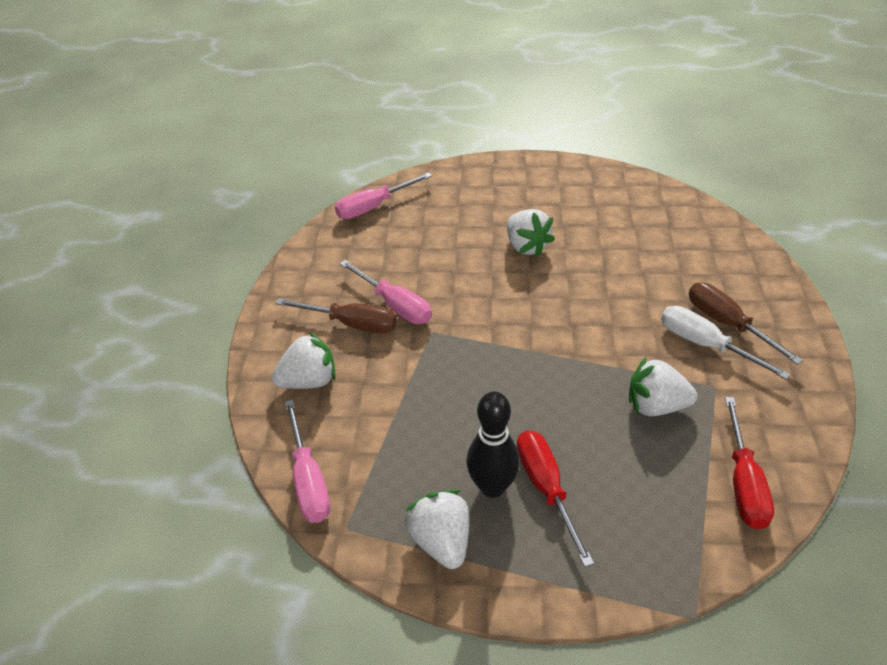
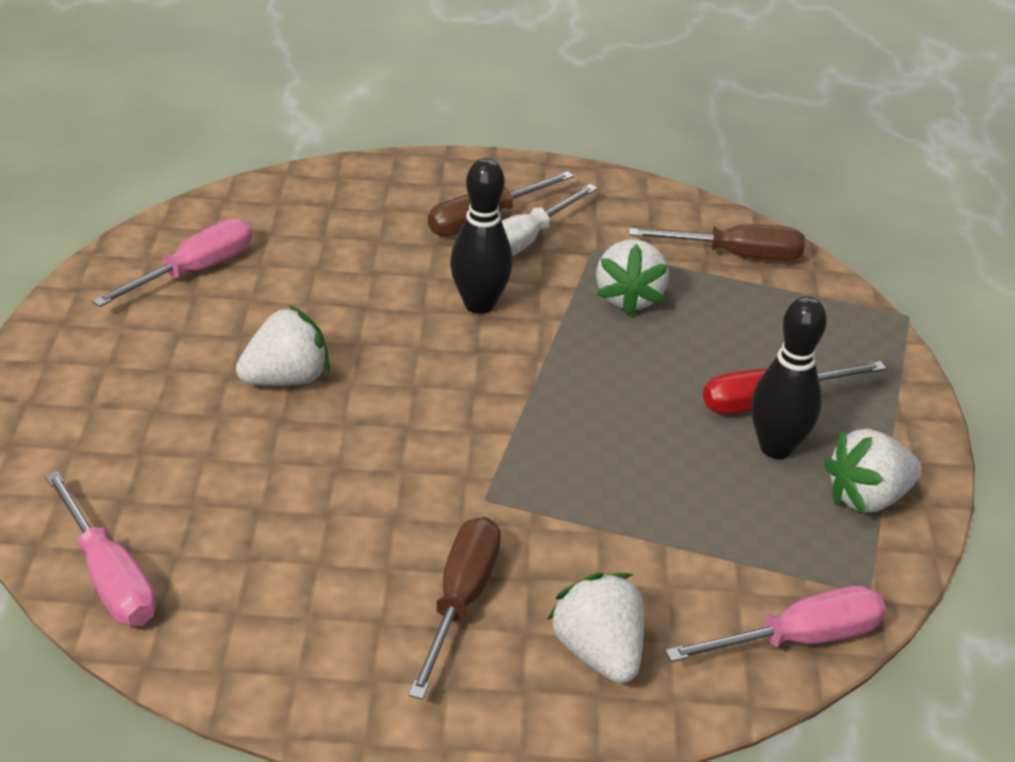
camera: 95 degrees left, 5 degrees down
pink screwdriver [340,260,432,324] -> pink screwdriver moved to [92,219,252,307]
red screwdriver [725,397,774,530] -> brown screwdriver [629,225,805,261]
none -> black bowling pin [450,158,513,314]

